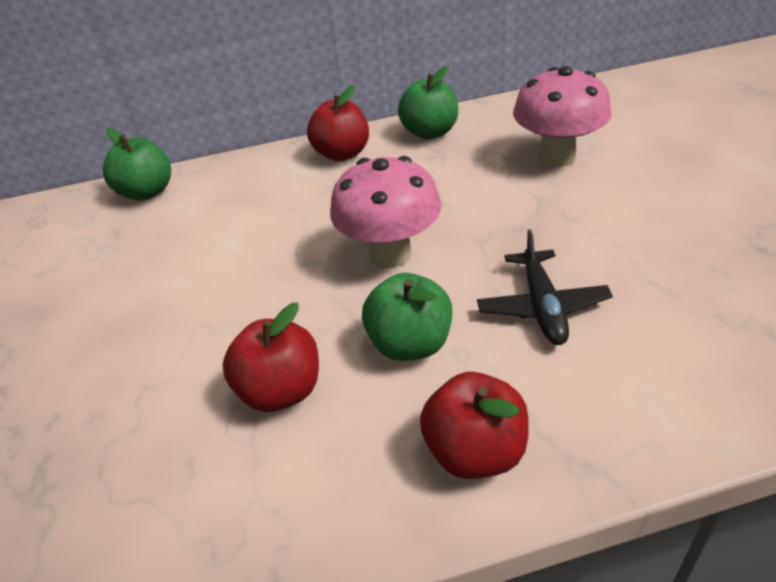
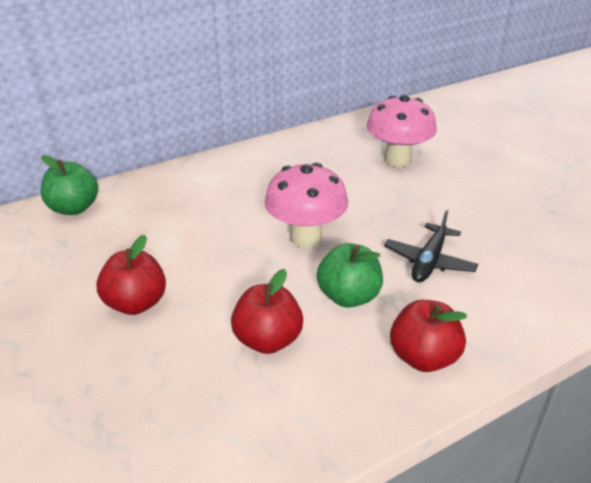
camera: 20 degrees left, 5 degrees down
red apple [307,85,369,161] -> red apple moved to [96,235,166,315]
green apple [398,66,458,140] -> none
black plane [477,229,613,345] -> black plane turned 45 degrees clockwise [384,210,478,283]

